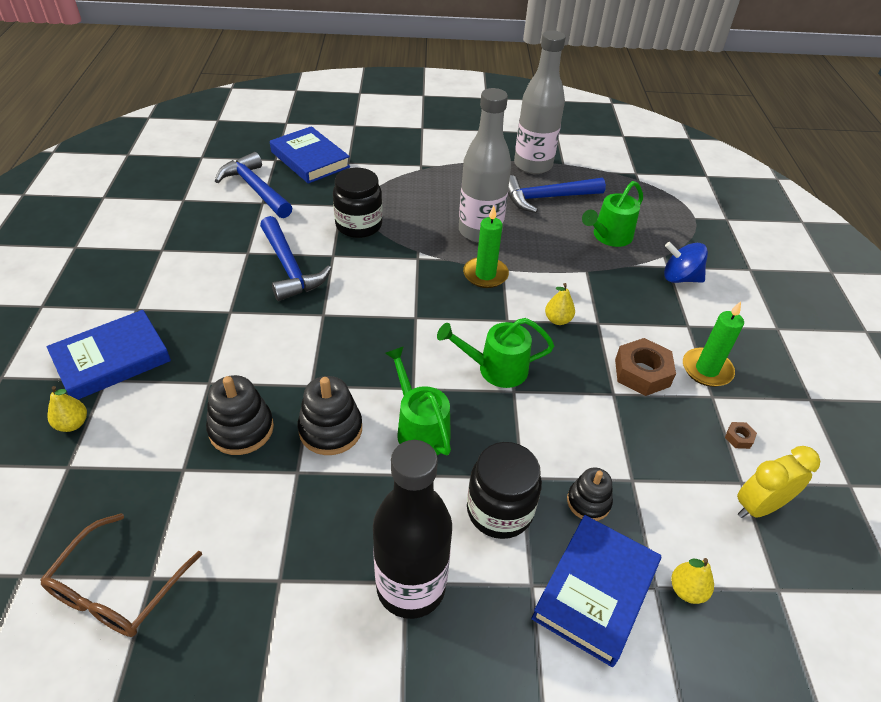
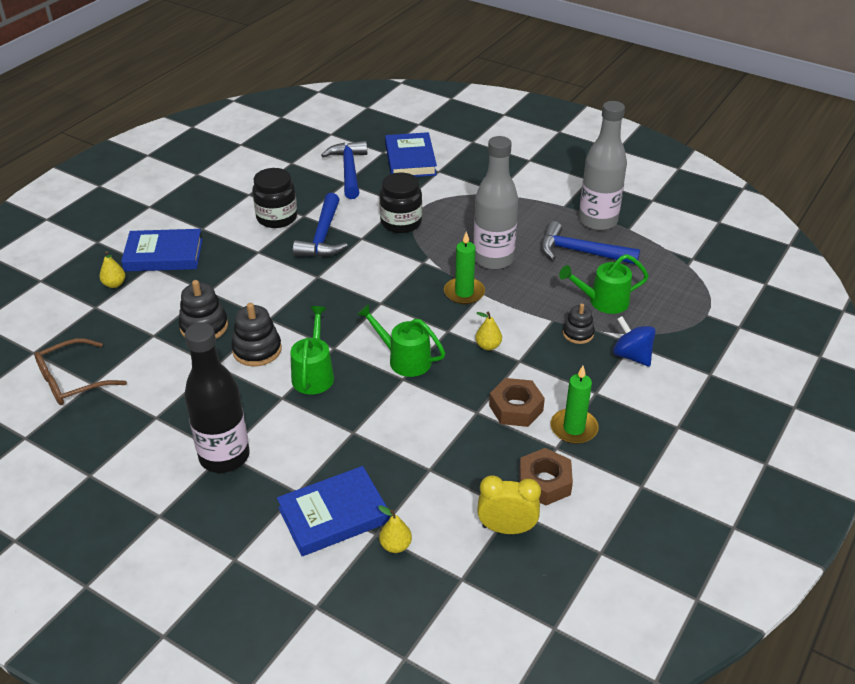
camera: 35 degrees right, 5 degrees down
black jar [467,442,542,539] -> black jar moved to [252,168,297,228]
black stacking toy [567,467,613,521] -> black stacking toy moved to [563,303,595,344]
brown nut [725,422,757,449] -> brown nut [519,448,573,506], size x2.22

